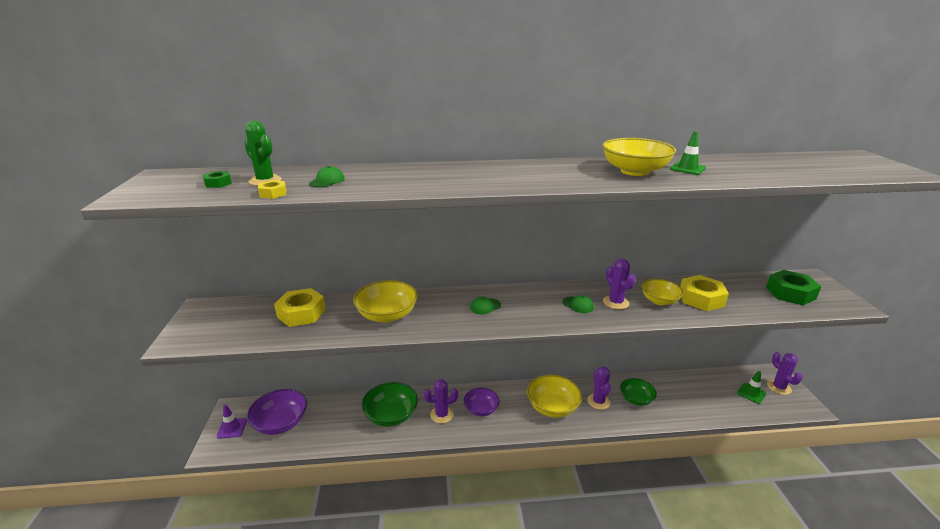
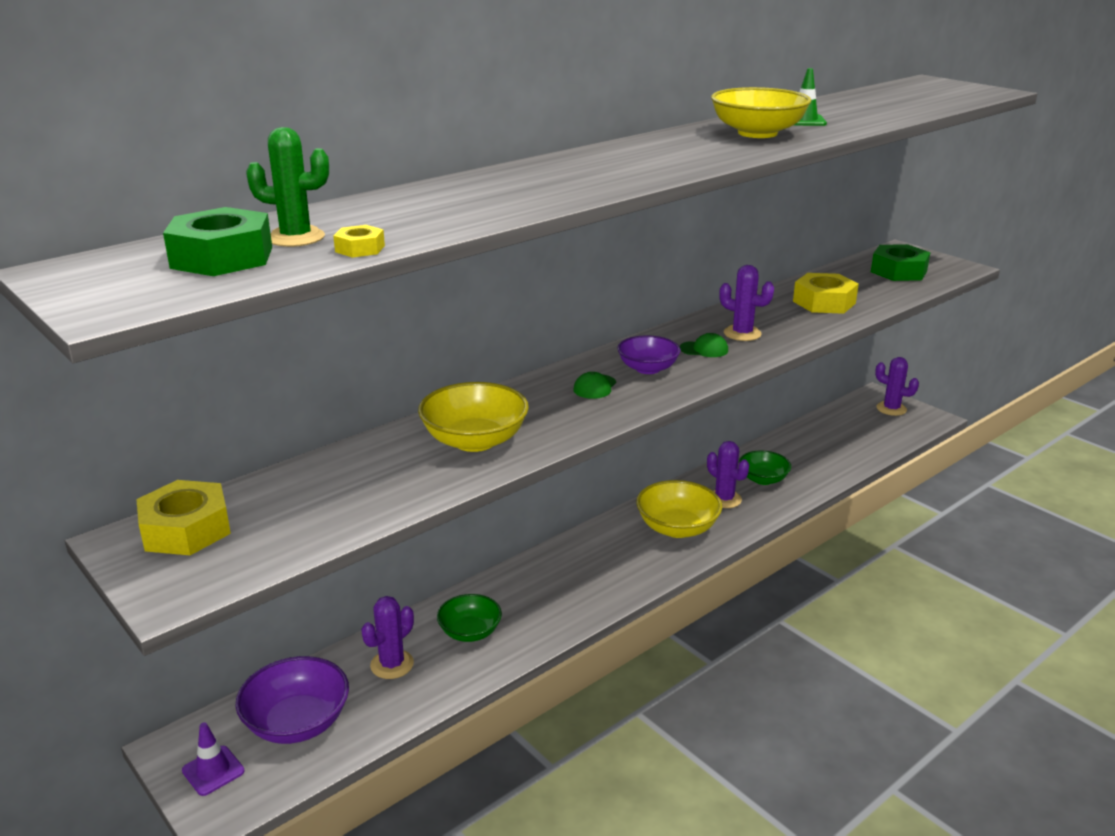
camera: 35 degrees left, 0 degrees up
green nut [202,171,232,188] -> green nut [163,207,272,276], size x2.06
yellow nut [274,288,326,327] -> yellow nut moved to [136,480,231,555]
green cap [309,166,345,187] -> none
green bowl [361,382,418,427] -> green bowl [437,594,502,642], size x0.66
purple cactus [424,379,458,424] -> purple cactus moved to [361,596,414,679]
purple bowl [464,388,500,416] -> purple bowl moved to [617,335,681,374]
yellow bowl [642,279,684,305] -> none
green traffic cone [737,371,766,404] -> none

